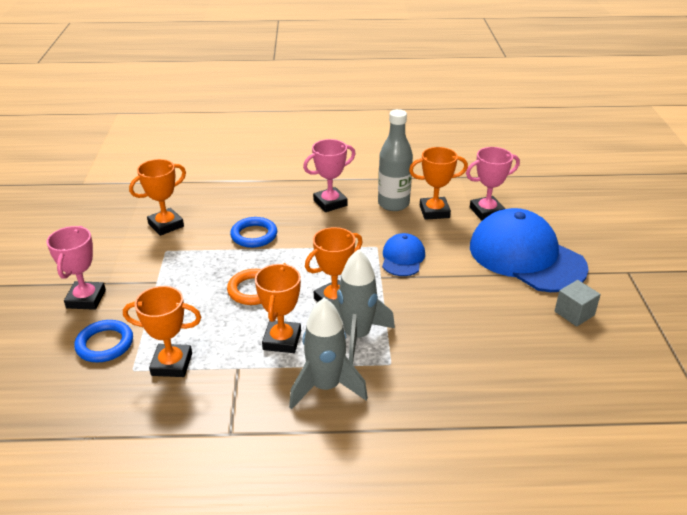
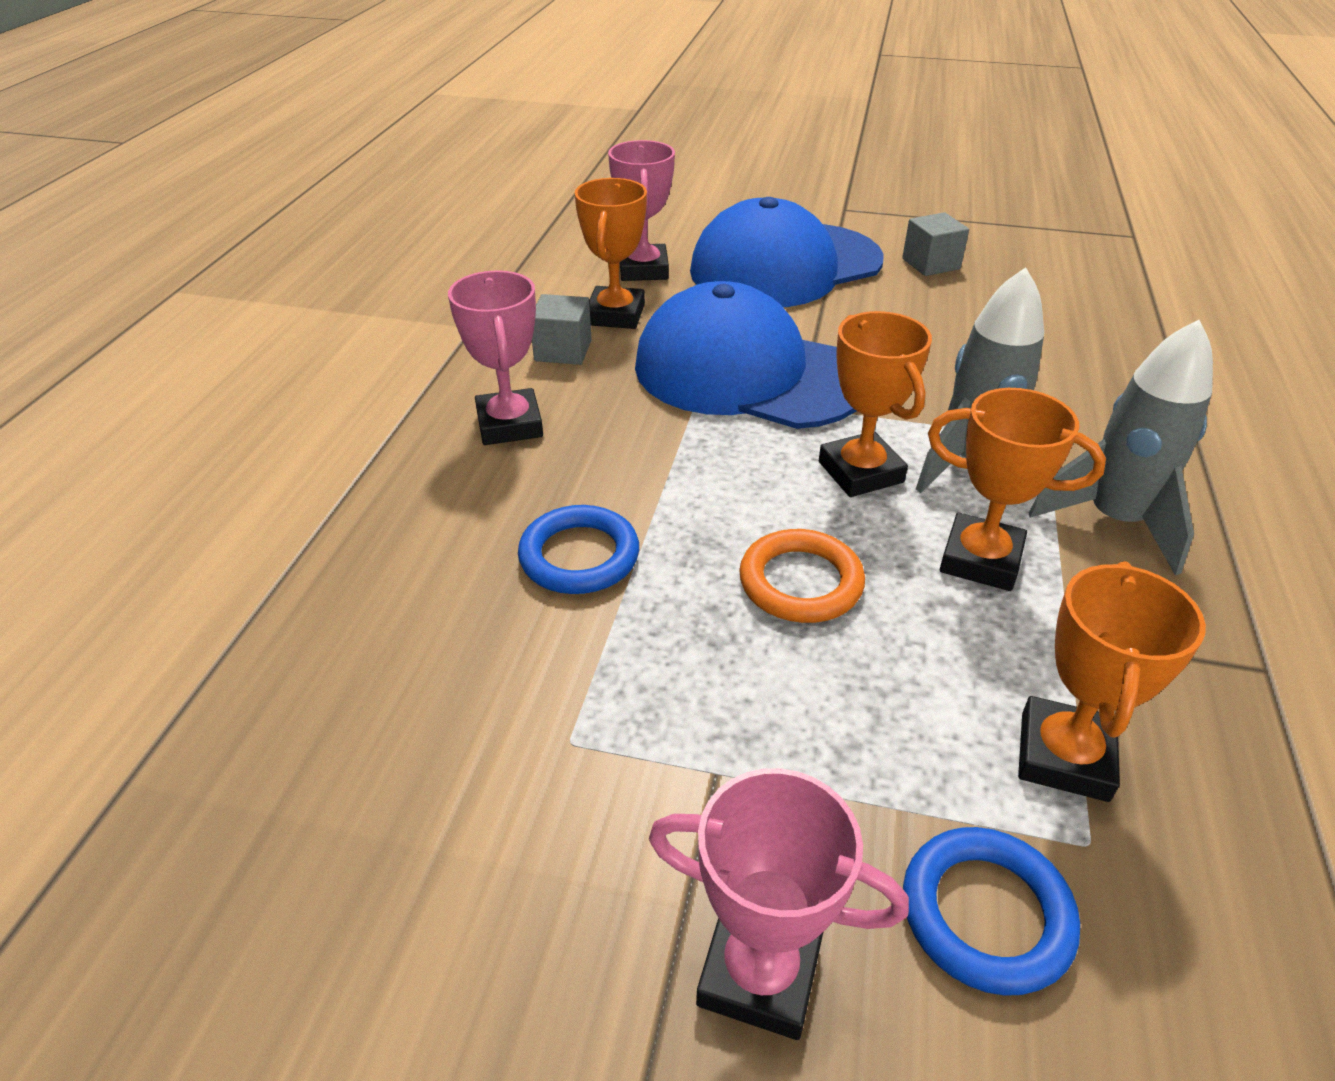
camera: 75 degrees left, 5 degrees up
orange trophy [129,159,186,236] -> none
grey bottle [378,109,413,211] -> grey cube [532,294,592,365]
blue cap [382,233,425,276] -> blue cap [635,281,856,429], size x2.06

